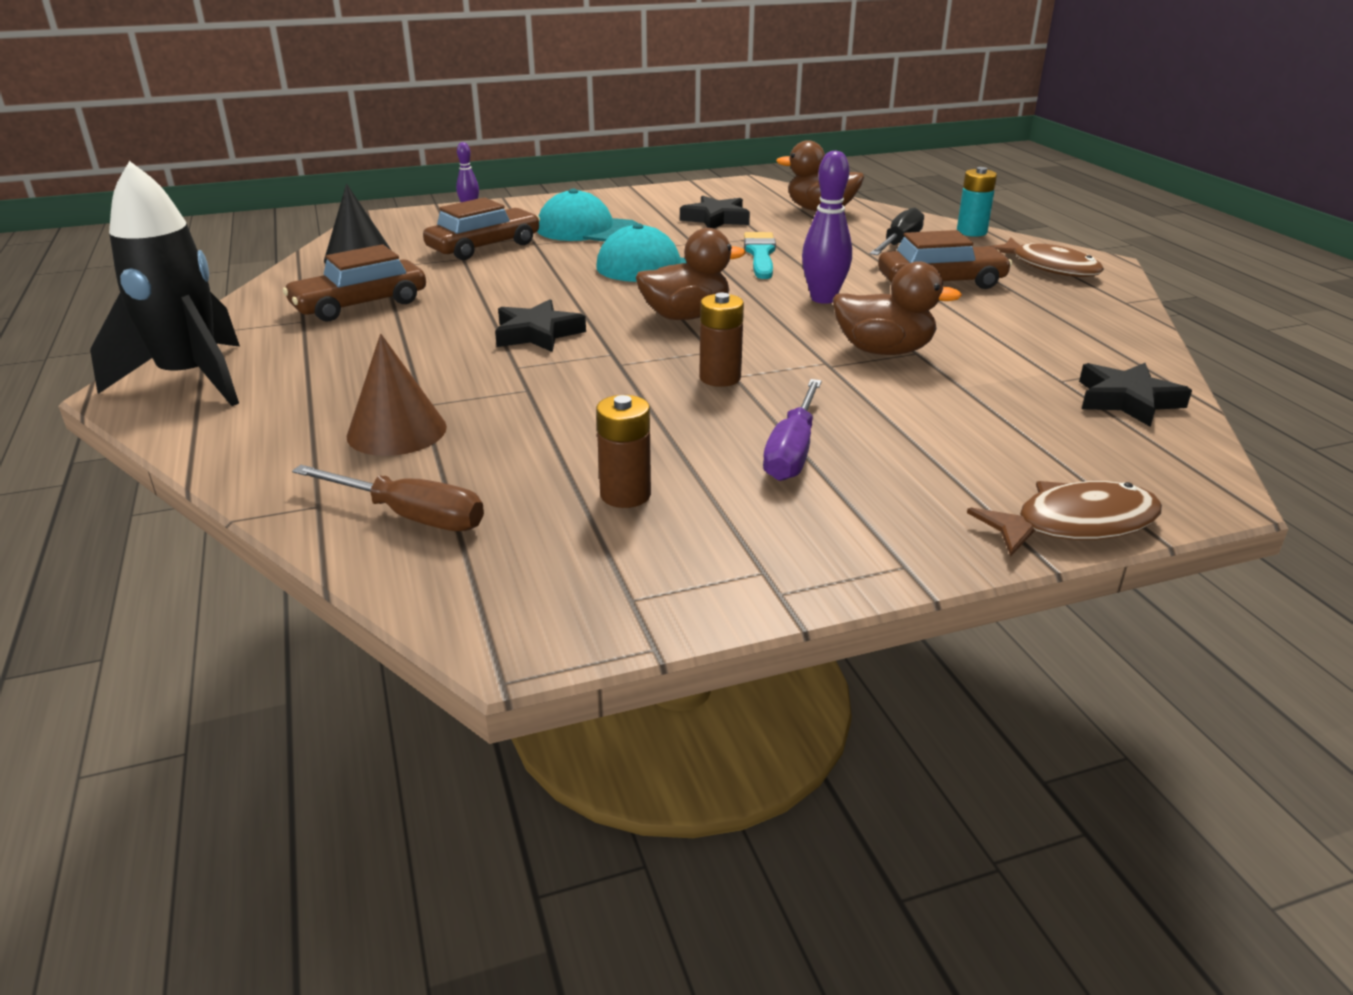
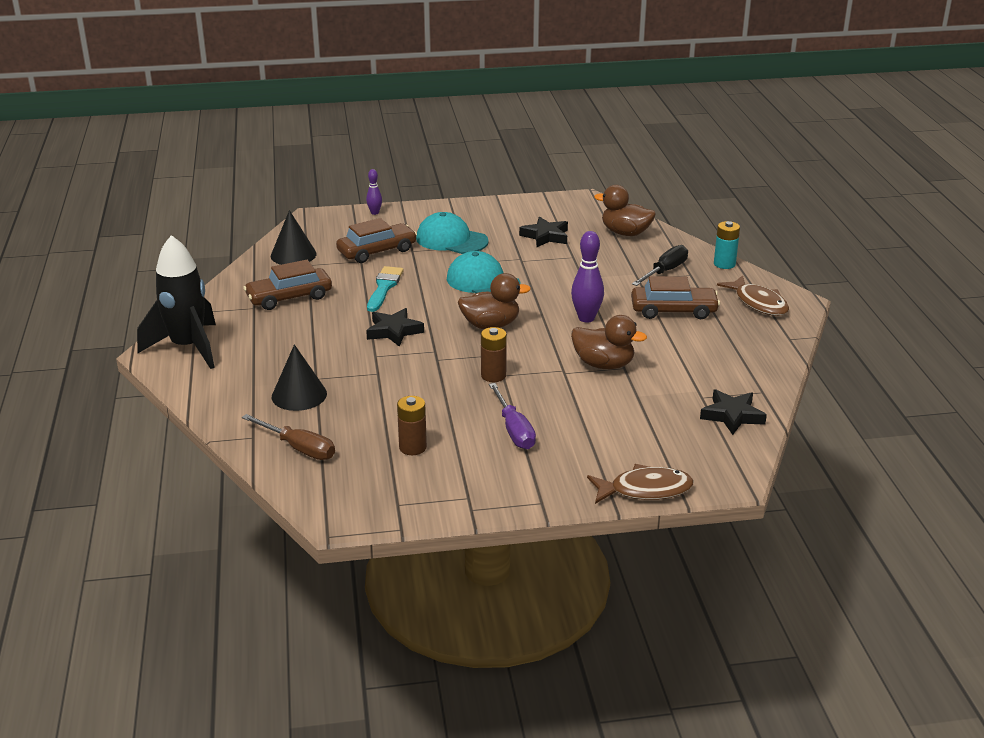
camera: 10 degrees right, 0 degrees up
brown cone [347,334,447,456] -> black cone [272,344,327,411]
turquoise brush [744,232,776,279] -> turquoise brush moved to [367,266,404,312]
purple screwdriver [763,379,822,481] -> purple screwdriver turned 45 degrees counterclockwise [489,383,536,449]

